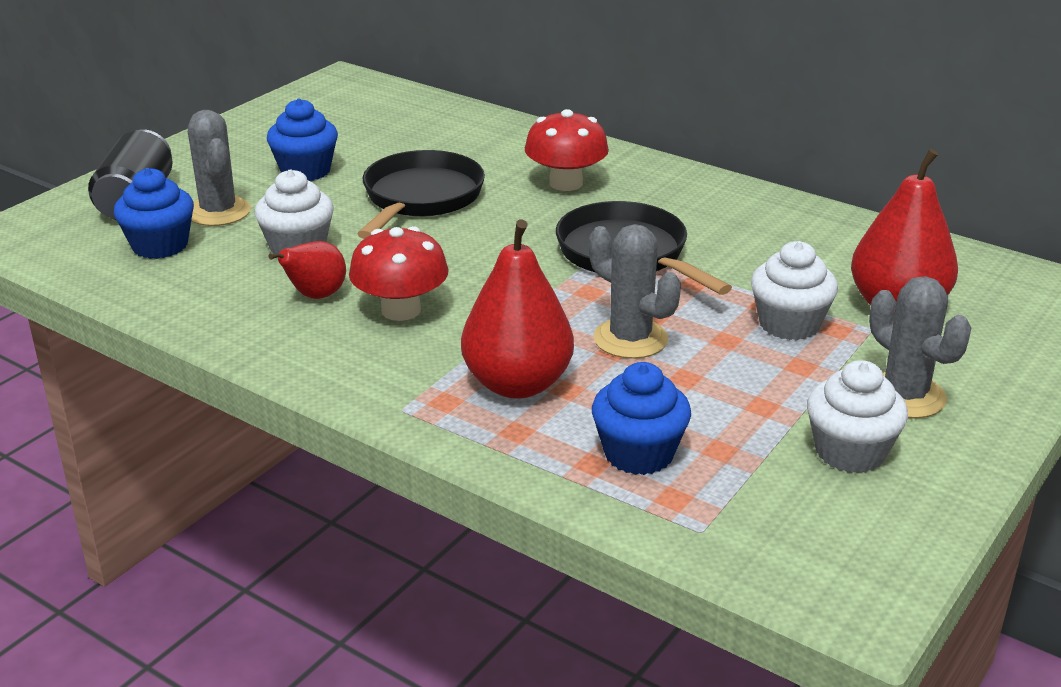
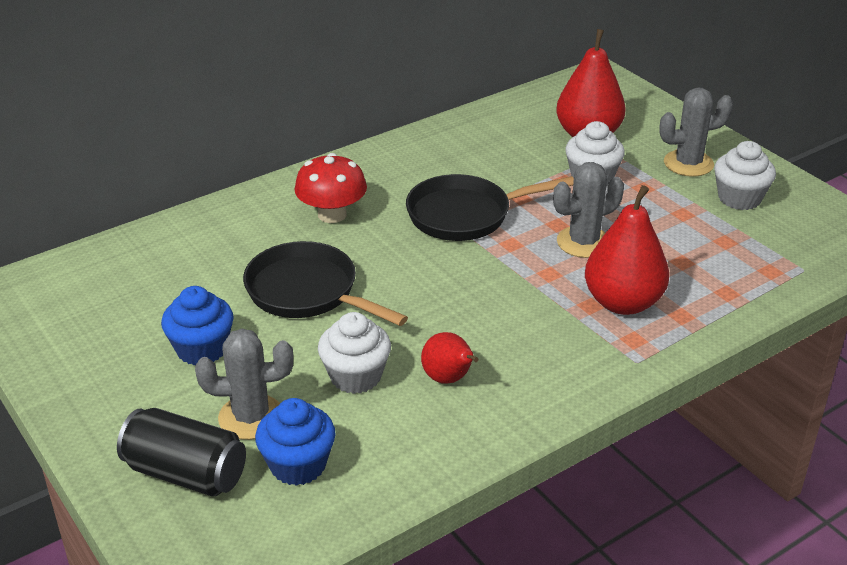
camera: 70 degrees left, 5 degrees up
red mushroom [349,226,449,321] -> none
blue cupcake [592,362,691,475] -> none

